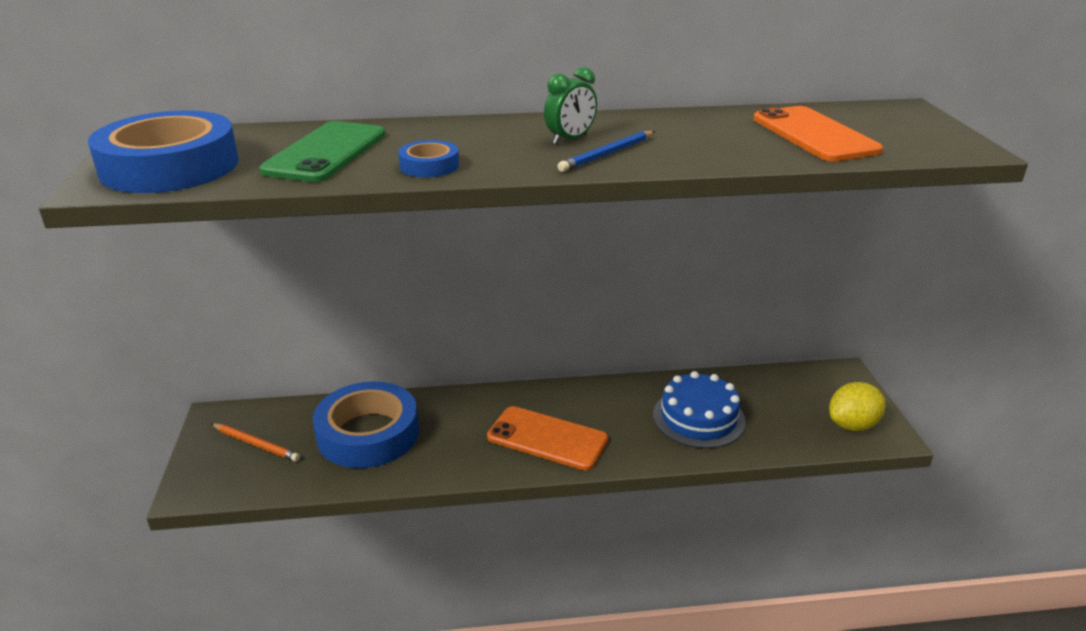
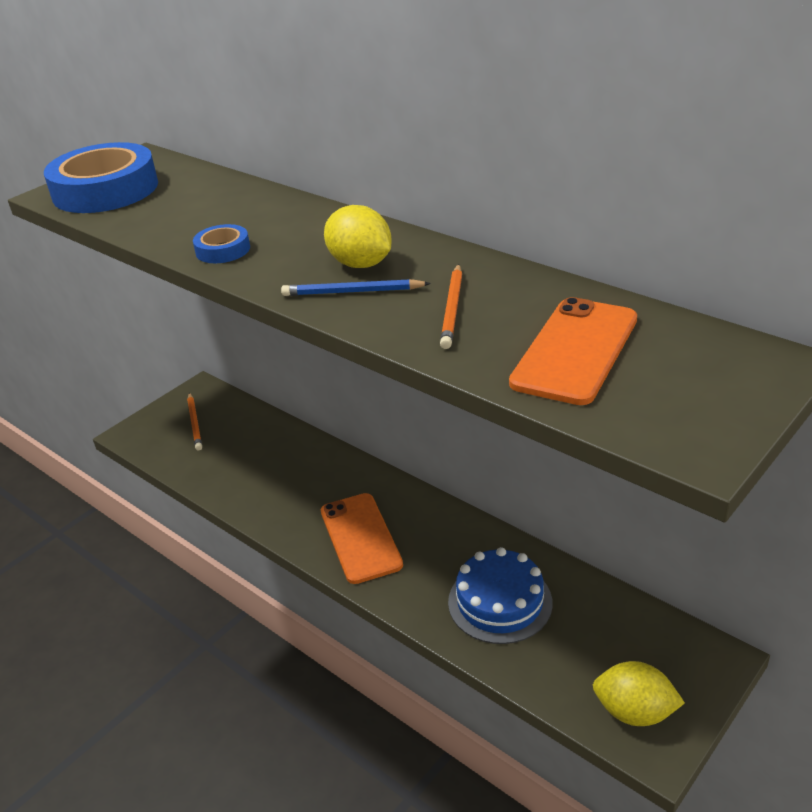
camera: 50 degrees right, 5 degrees up
green phone [260,121,386,182] -> none
blue tape [313,382,419,468] -> none
green clock [544,67,597,145] -> yellow lemon [324,205,392,268]
none -> orange pencil [440,264,462,349]

